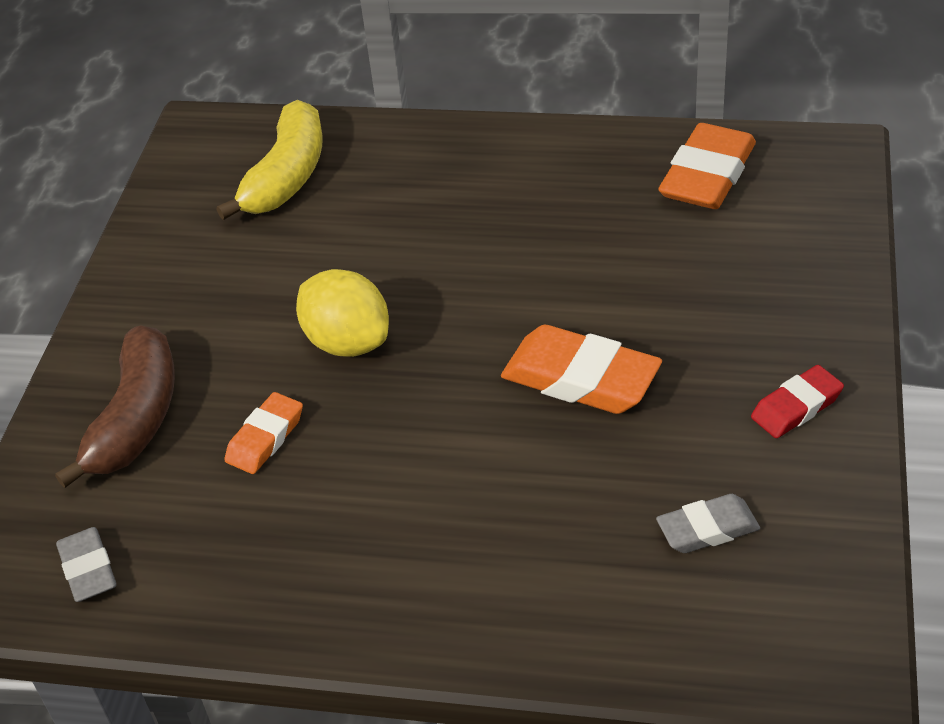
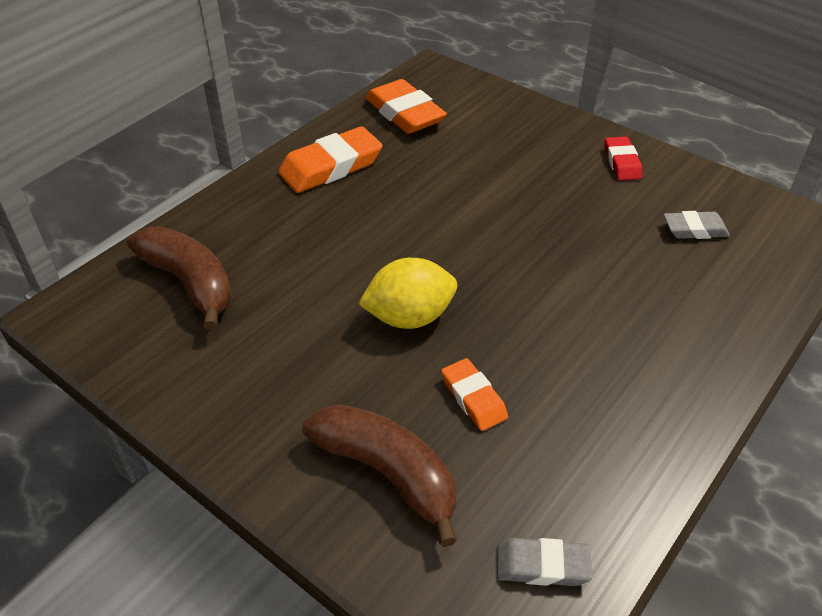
camera: 65 degrees left, 0 degrees up
yellow banana [216,100,323,220] -> brown banana [127,227,232,330]
orange eraser [501,325,662,414] -> orange eraser moved to [278,126,383,193]
grey eraser [656,494,760,553] -> grey eraser turned 75 degrees clockwise [664,211,730,239]

